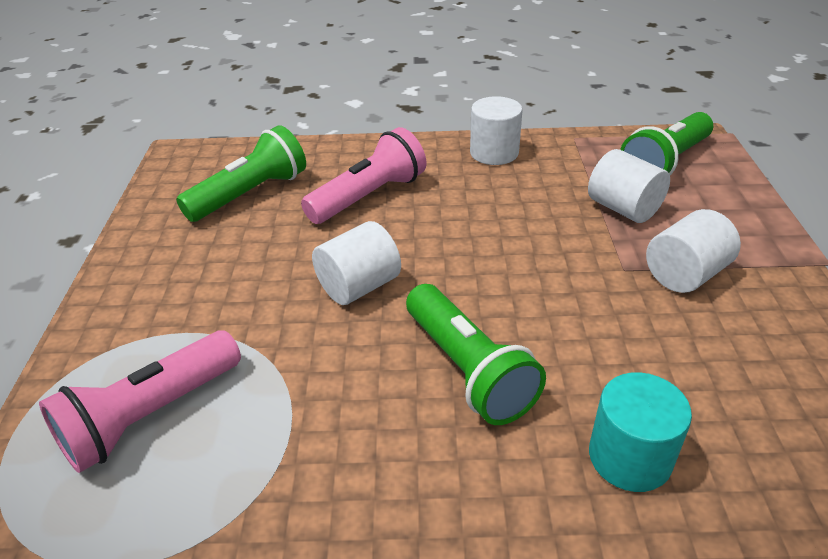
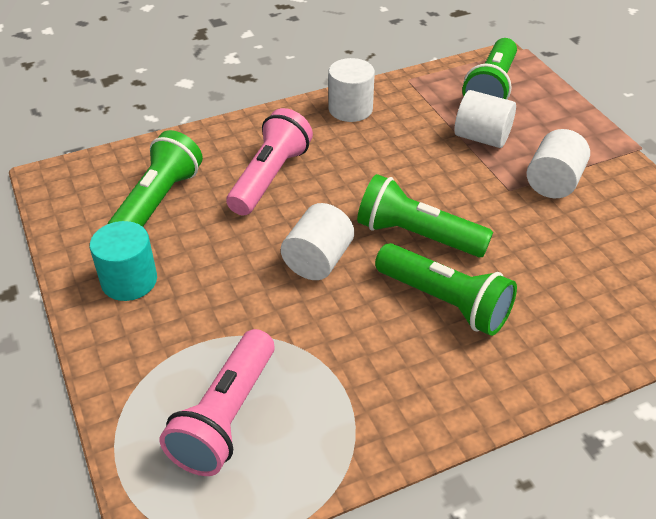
camera: 25 degrees left, 5 degrees up
turquoise cylinder [589,372,692,492] -> turquoise cylinder moved to [90,221,157,301]
none -> green flashlight [357,174,493,257]

